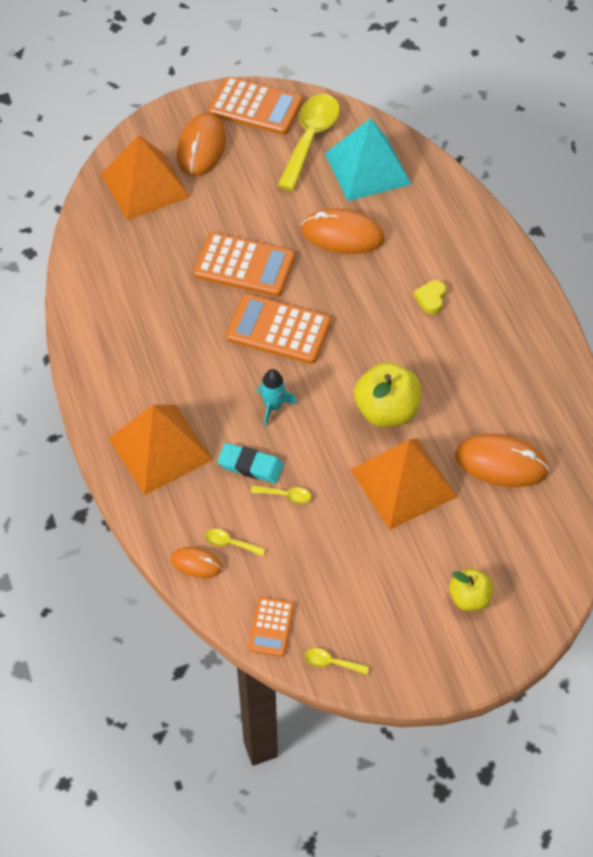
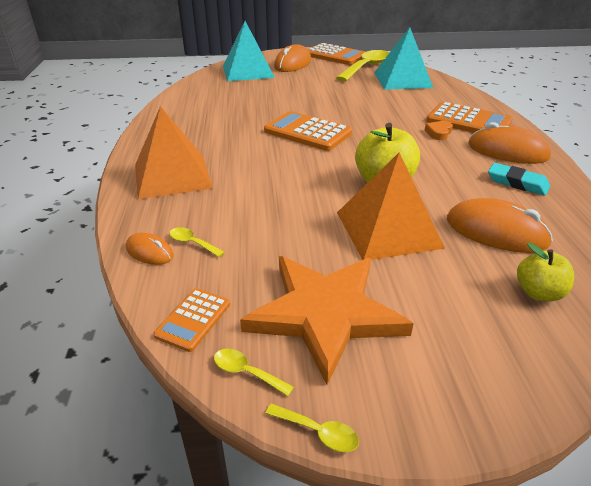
camera: 15 degrees right, 20 degrees down
orange pyramid [101,135,190,221] -> turquoise pyramid [223,21,275,81]
orange calculator [193,232,295,297] -> orange calculator moved to [426,102,513,133]
turquoise eraser [217,443,284,483] -> turquoise eraser moved to [488,163,550,196]
yellow spoon [251,486,311,504] -> yellow spoon moved to [265,404,359,452]
turquoise rocket [257,369,297,426] -> none
orange mouse [301,208,385,254] -> orange mouse moved to [469,122,551,164]
yellow heart [414,280,446,314] -> orange heart [425,121,453,140]
yellow apple [449,568,493,611] -> yellow apple moved to [517,243,574,302]
none -> orange star [240,256,414,385]

